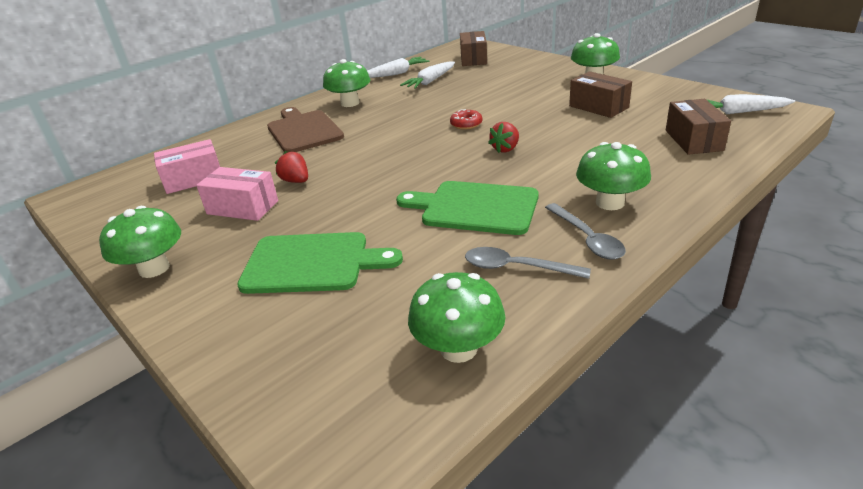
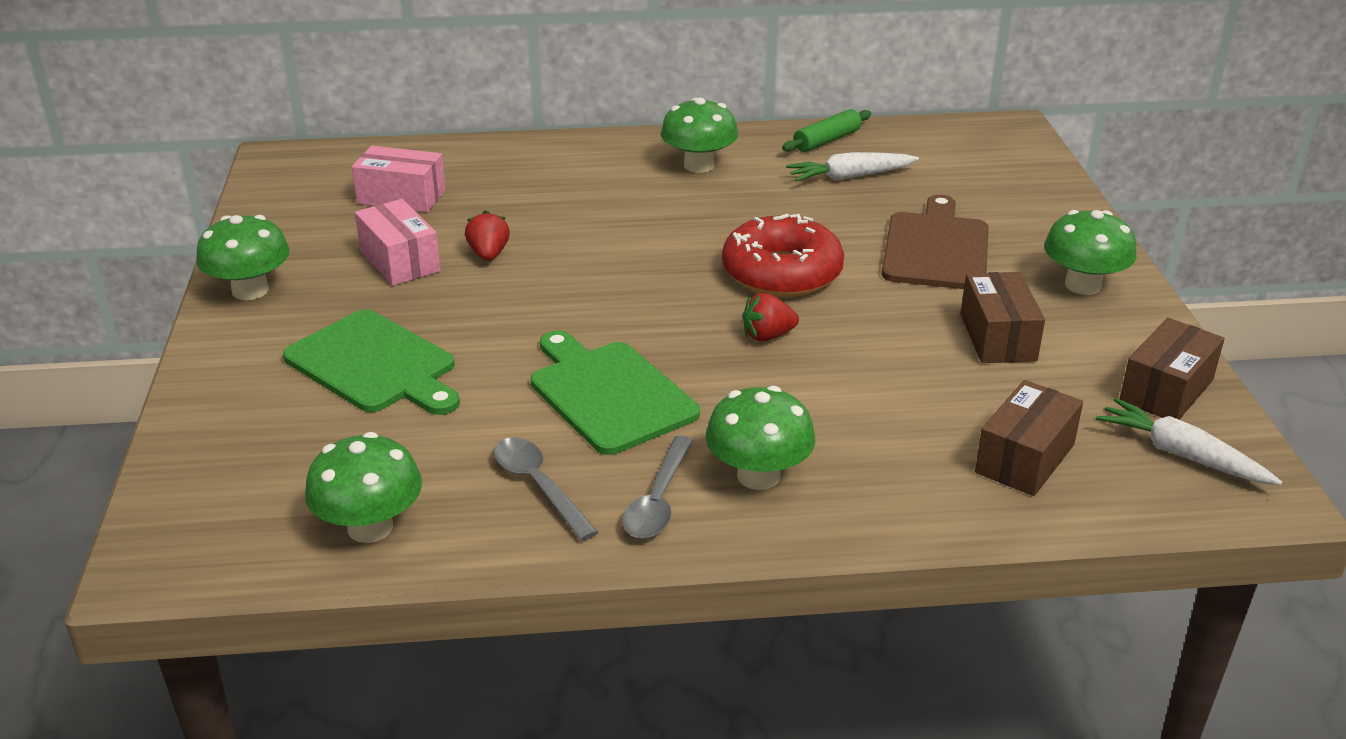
camera: 35 degrees right, 0 degrees up
brown cutting board [267,107,344,153] -> brown cutting board moved to [882,195,989,289]
white carrot [367,57,429,78] -> green rolling pin [782,109,871,152]
red donut [450,109,482,130] -> red donut [722,214,844,297], size x2.25
brown box [460,31,487,66] -> brown box moved to [1120,318,1225,420]

